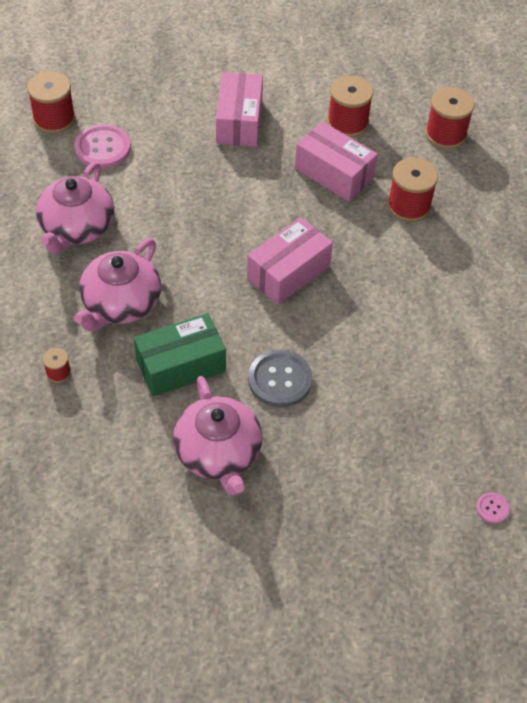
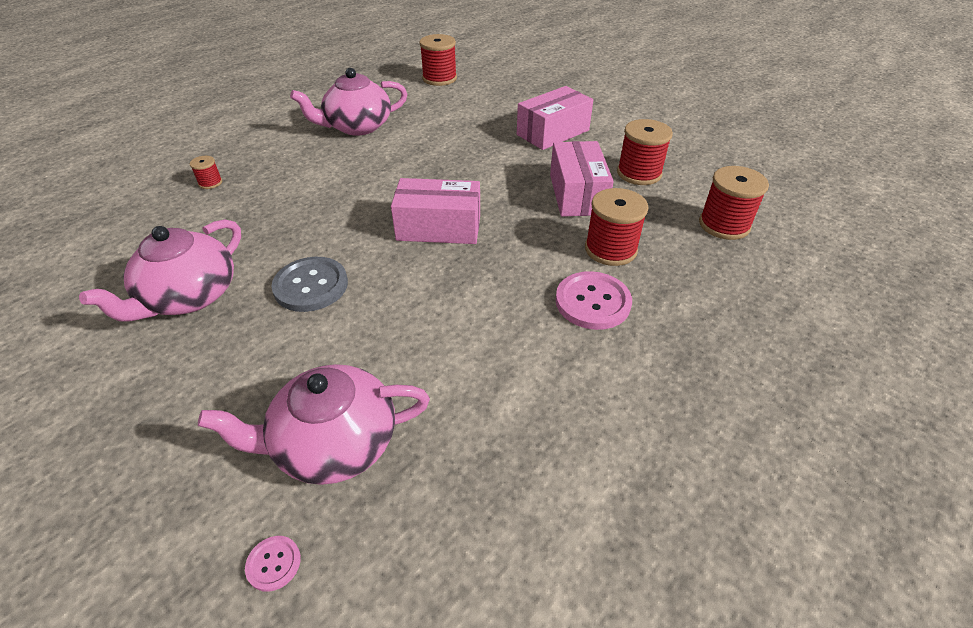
camera: 50 degrees right, 10 degrees down
pink button [74,124,131,169] -> pink button moved to [555,271,632,330]
pink teapot [74,238,161,332] -> pink teapot moved to [198,364,430,485]
green box [134,313,226,396] -> none

